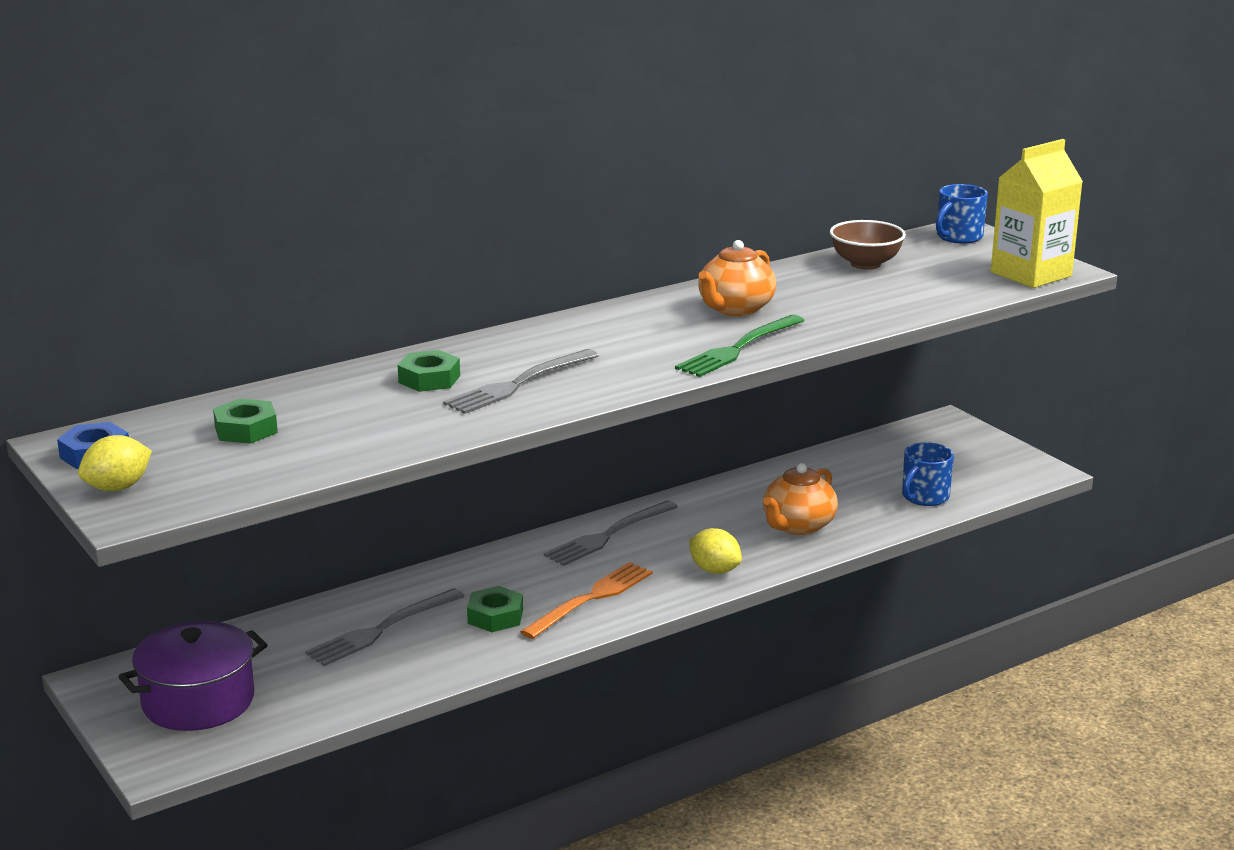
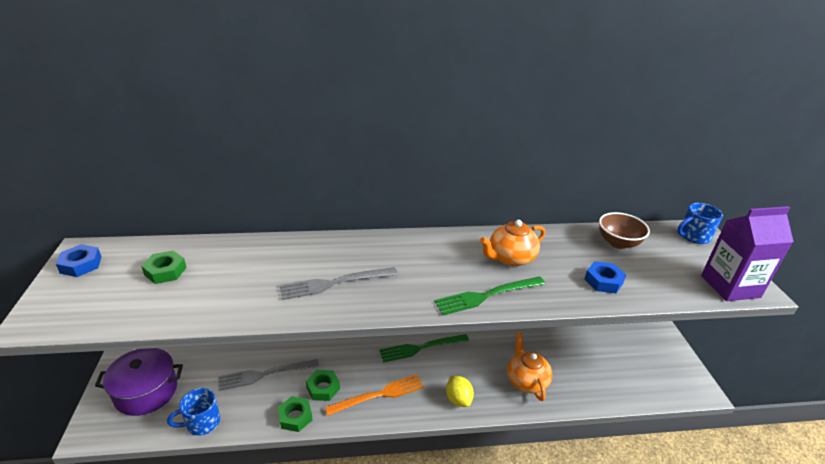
camera: 25 degrees right, 10 degrees up
yellow lemon [78,435,152,491] -> none
green nut [398,350,460,392] -> green nut moved to [278,396,312,432]
grey fork [544,500,678,566] -> green fork [379,334,469,362]
orange teapot [763,463,838,535] -> orange teapot turned 105 degrees clockwise [507,333,553,401]
blue mug [902,442,954,506] -> blue mug moved to [167,388,220,436]
yellow carton [991,139,1083,288] -> purple carton [701,206,794,301]
none -> blue nut [585,261,626,293]

